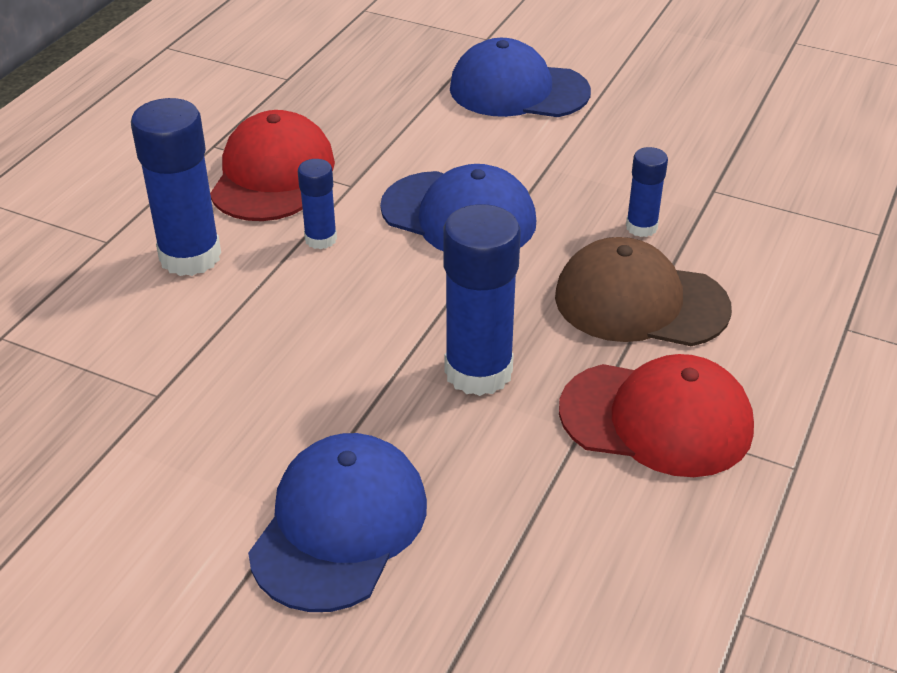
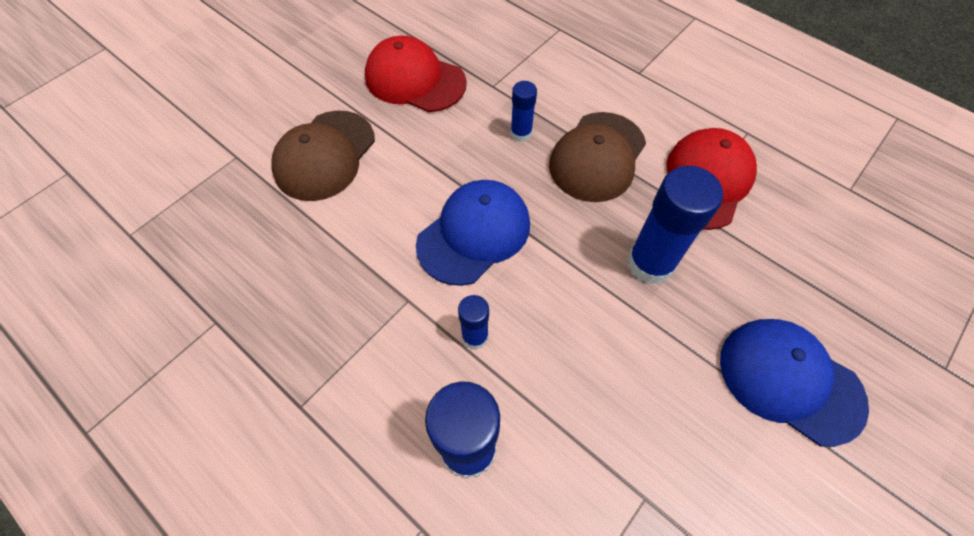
camera: 75 degrees left, 20 degrees up
red cap [210,110,335,221] -> red cap moved to [365,36,467,112]
blue cap [450,38,591,117] -> brown cap [271,111,375,201]

